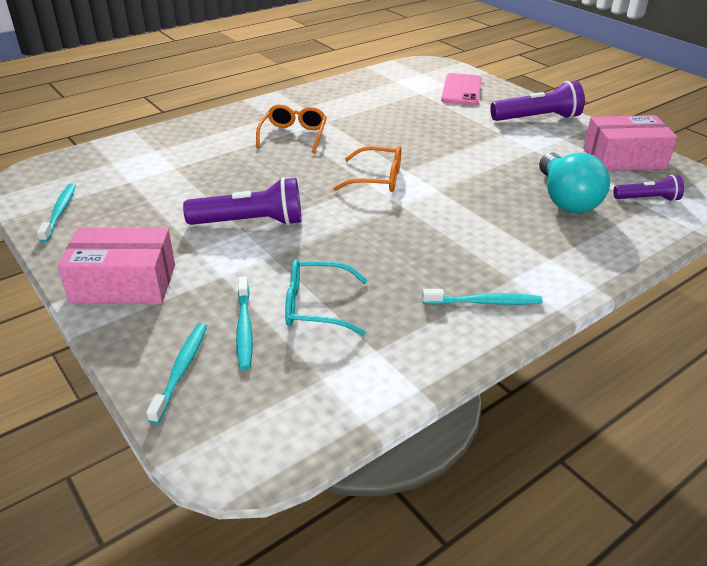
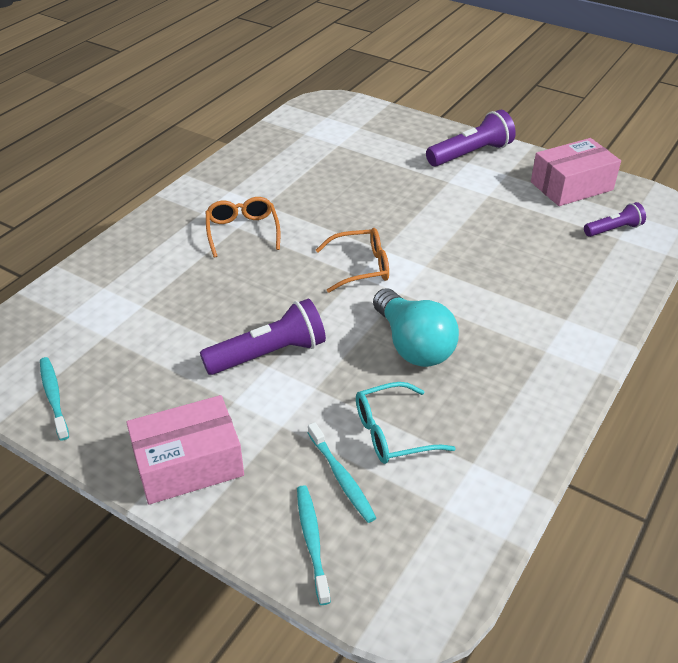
camera: 20 degrees left, 5 degrees up
turquoise toothbrush [422,289,543,305] -> none
pink phone [441,73,482,105] -> none
turquoise light bulb [539,152,610,213] -> turquoise light bulb moved to [373,288,459,367]

